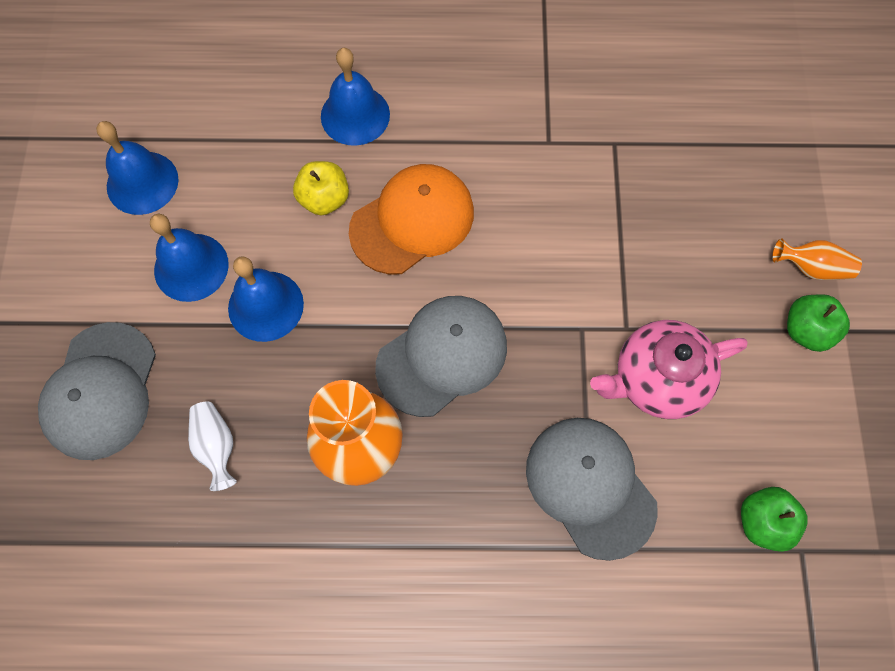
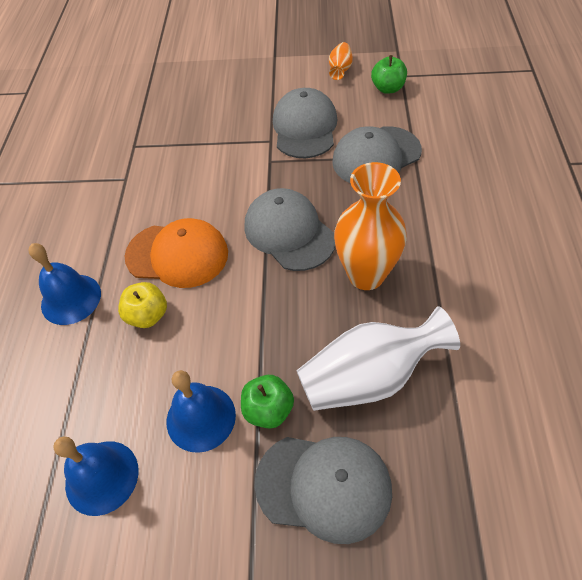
camera: 85 degrees left, 15 degrees down
white vase [188,401,237,491] -> white vase [296,306,460,411], size x2.06
blue bell [228,256,304,342] -> none
orange cap [349,164,474,274] -> orange cap turned 135 degrees clockwise [124,218,228,288]
pink teapot [590,320,748,419] -> grey cap [273,88,338,158]
orange vase [772,238,862,280] -> orange vase moved to [329,42,353,80]
green apple [787,294,850,352] -> green apple moved to [241,375,294,429]

